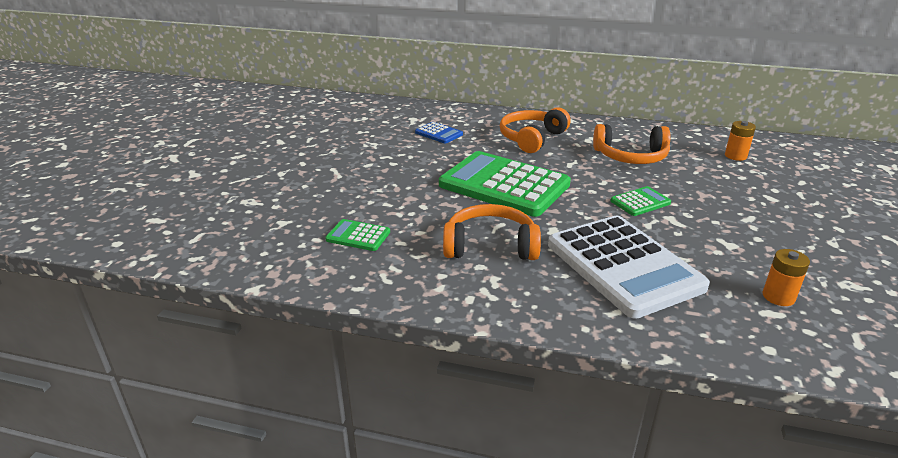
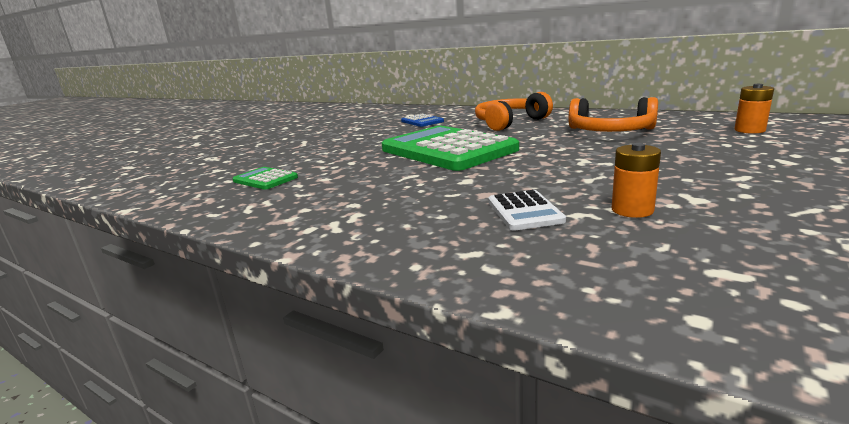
camera: 20 degrees right, 10 degrees down
orange headphones [443,204,541,260] -> none
white calculator [548,216,710,319] -> white calculator [488,190,566,231], size x0.43
green calculator [611,186,671,216] -> none
orange battery [762,249,810,306] -> orange battery moved to [612,143,661,218]

